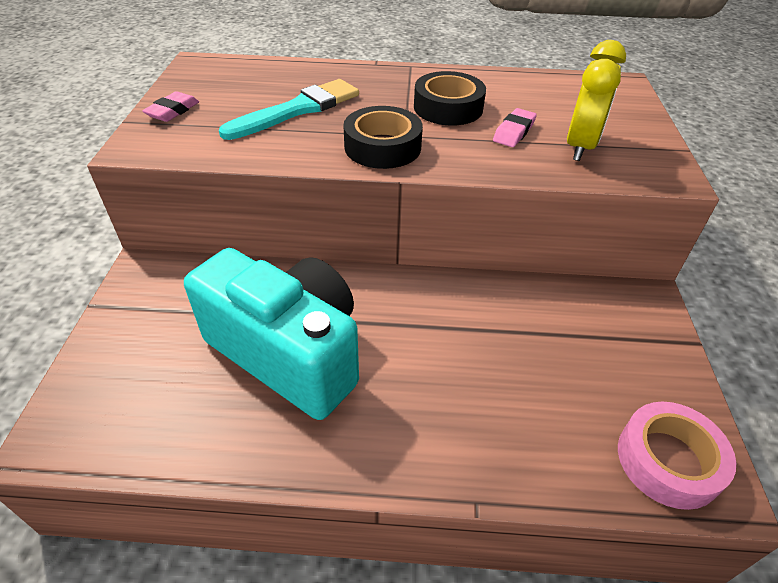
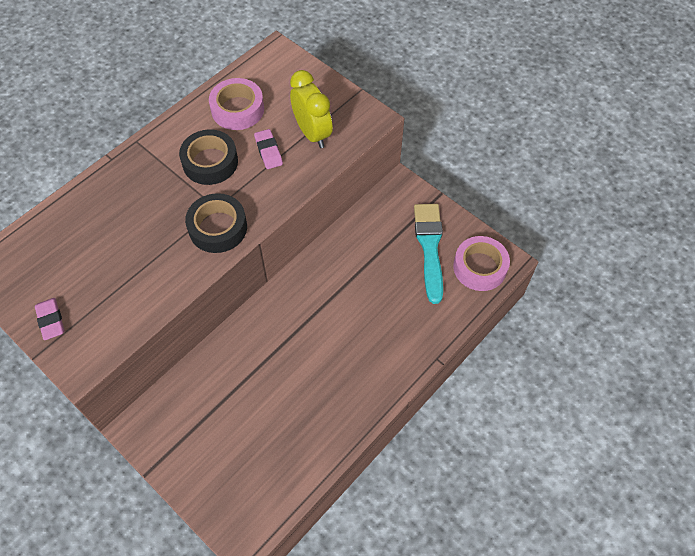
camera: 50 degrees left, 15 degrees up
turquoise camera [184,248,359,420] -> none
turquoise brush [219,79,359,140] -> turquoise brush moved to [414,204,443,304]
none -> pink tape [209,78,264,130]

